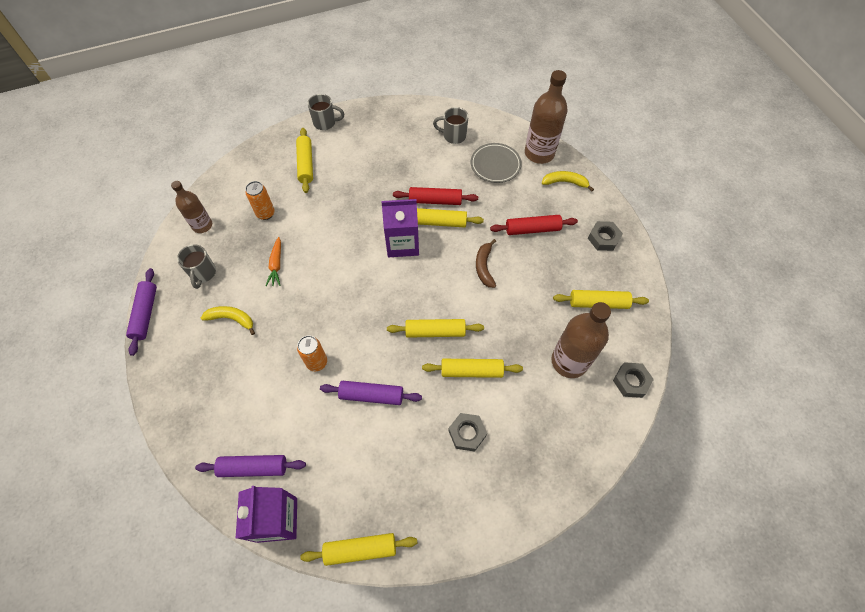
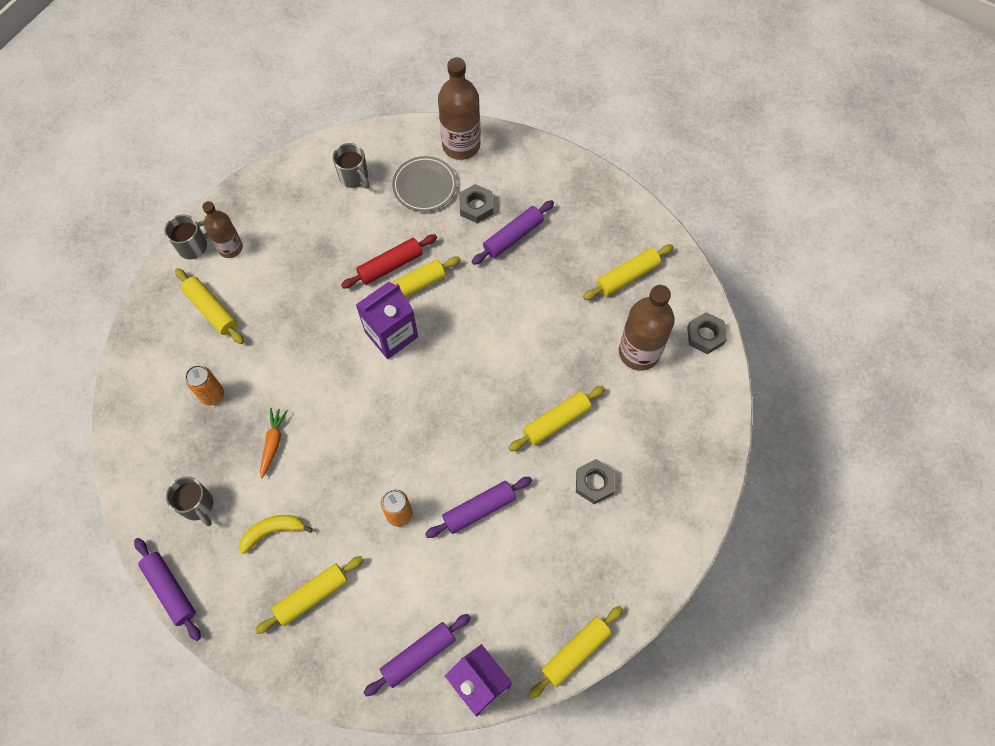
camera: 35 degrees left, 5 degrees up
brown bottle [171,181,212,233] -> brown bottle moved to [202,201,243,258]
orange carrot [265,237,281,286] -> orange carrot turned 135 degrees counterclockwise [260,408,288,478]
yellow rolling pin [387,319,484,338] -> yellow rolling pin moved to [255,556,364,634]
grey mug [433,107,469,144] -> grey mug turned 105 degrees counterclockwise [333,143,370,188]
brown banana [476,239,496,288] -> none
red rolling pin [490,215,578,235] -> purple rolling pin [472,200,554,265]
yellow banana [542,171,594,191] -> none
grey nut [588,221,623,251] -> grey nut moved to [459,184,493,223]

